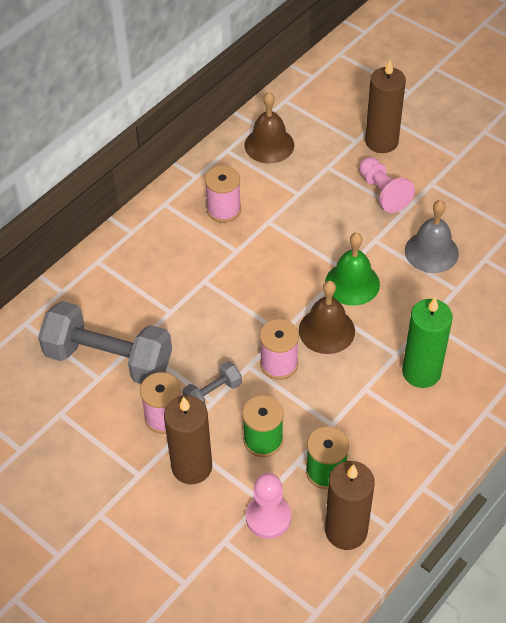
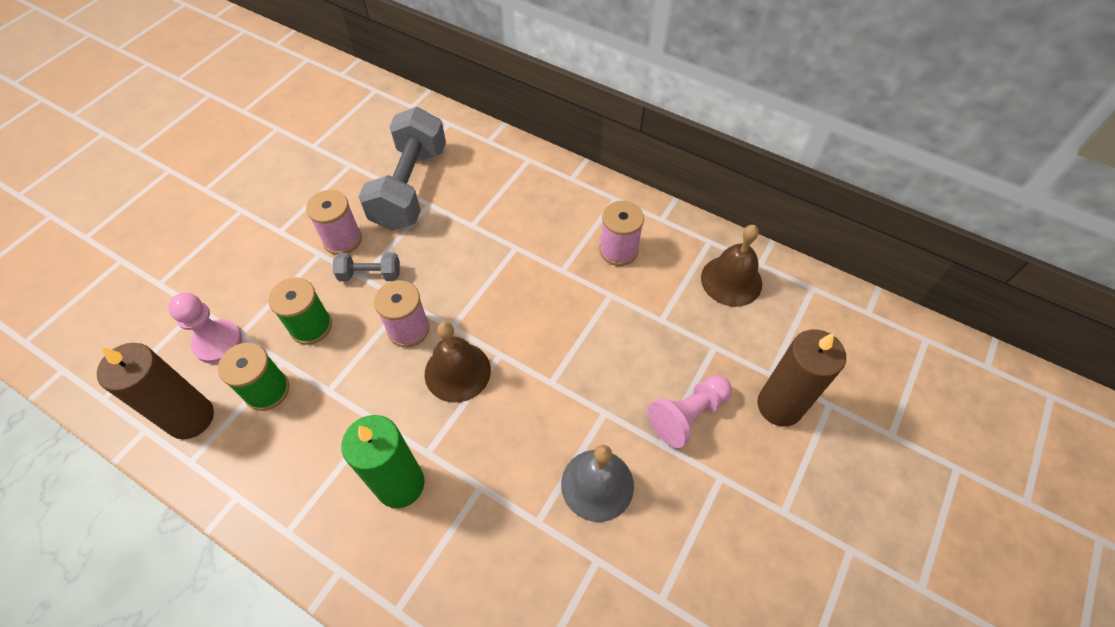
camera: 80 degrees right, 5 degrees up
brown candle [164,395,212,484] -> none
grey dumbbell [182,361,242,404] -> grey dumbbell turned 45 degrees counterclockwise [333,253,400,281]
green bell [325,232,380,306] -> none

